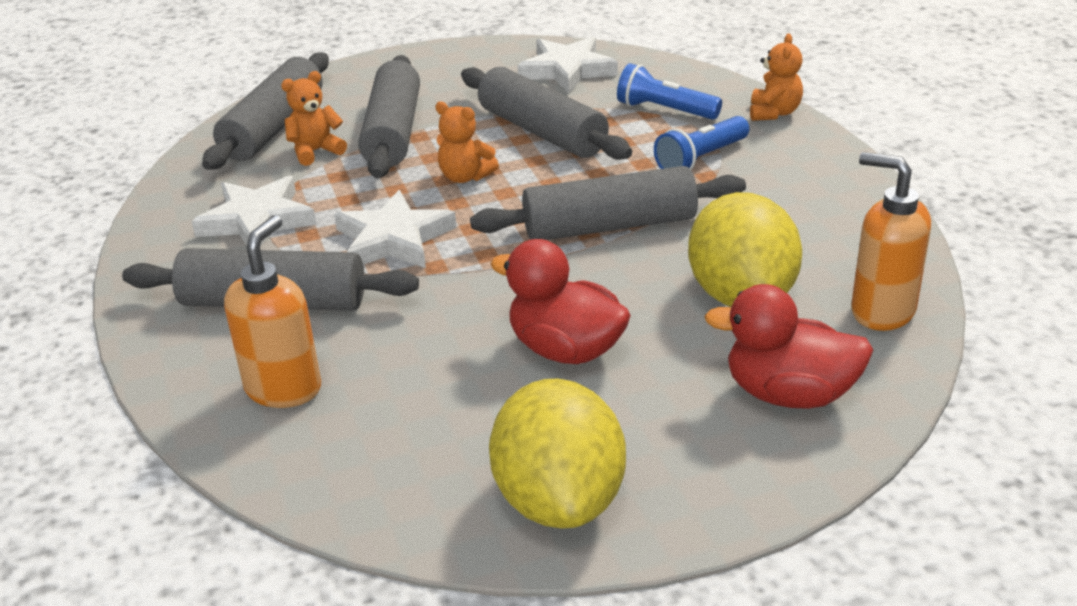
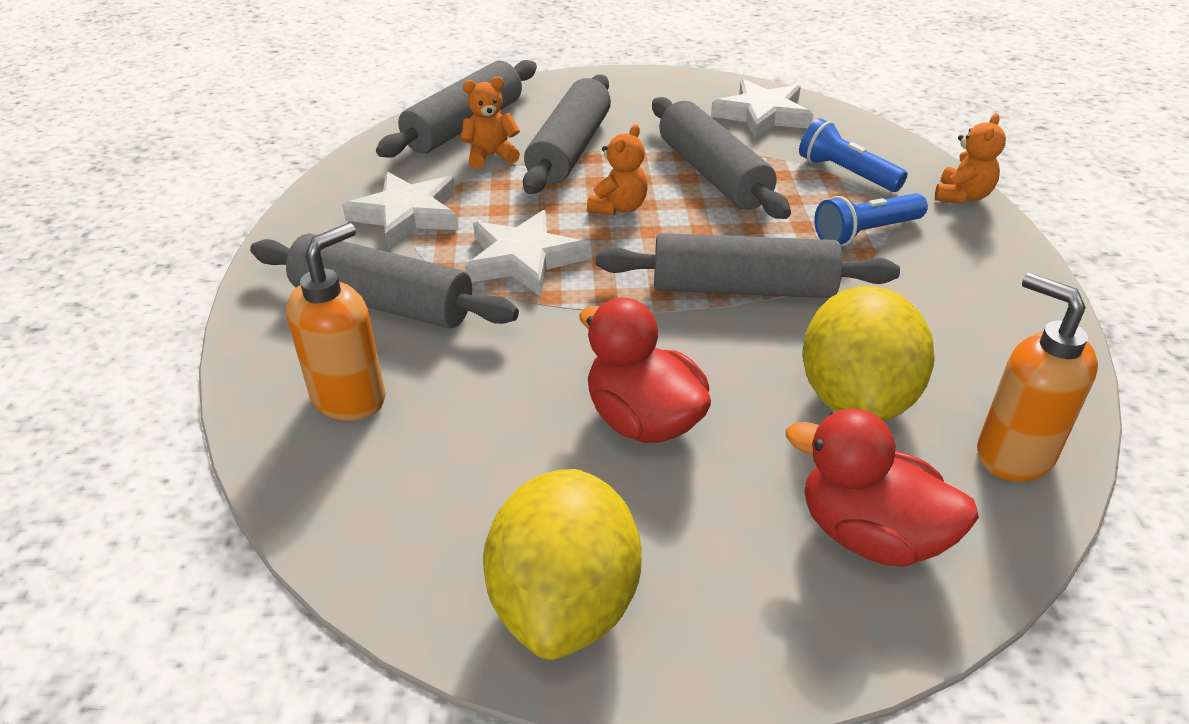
camera: 15 degrees right, 5 degrees up
orange teddy bear [435,102,499,183] -> orange teddy bear turned 105 degrees counterclockwise [587,124,648,215]

